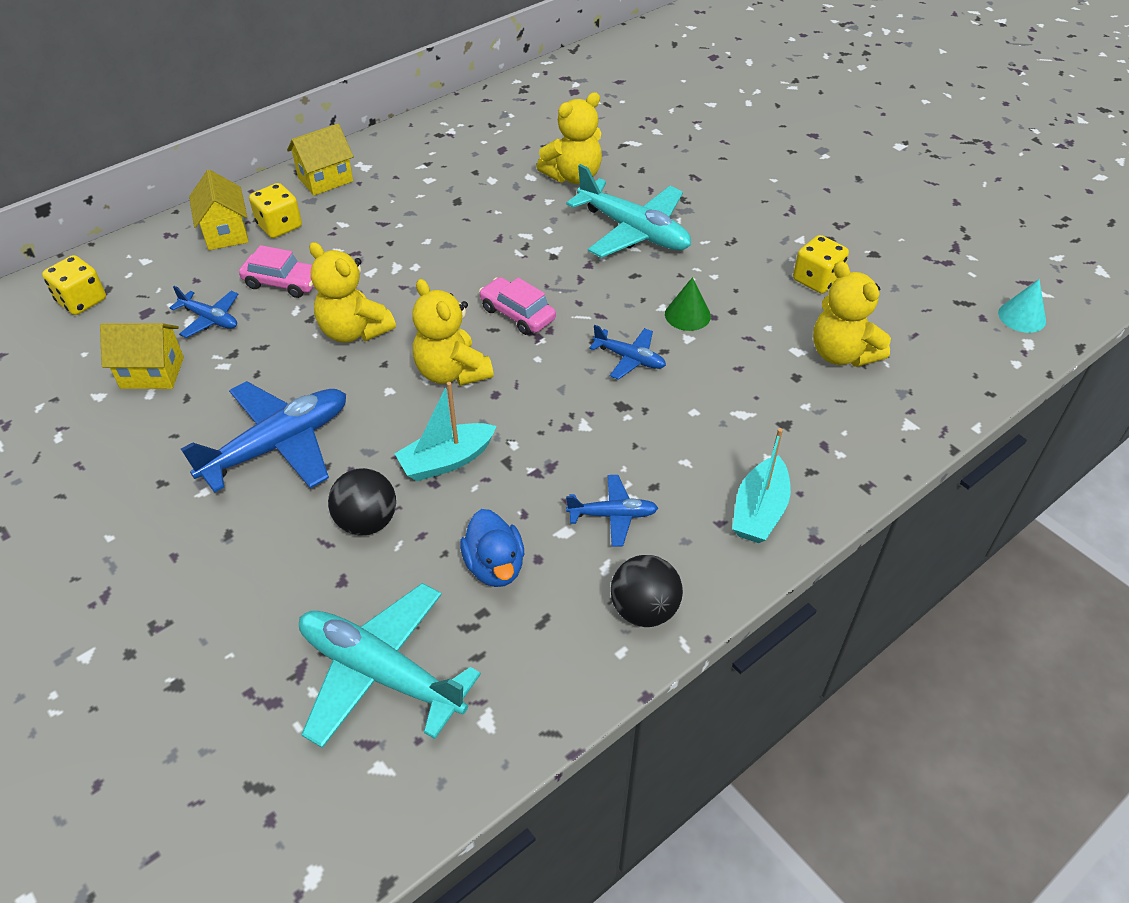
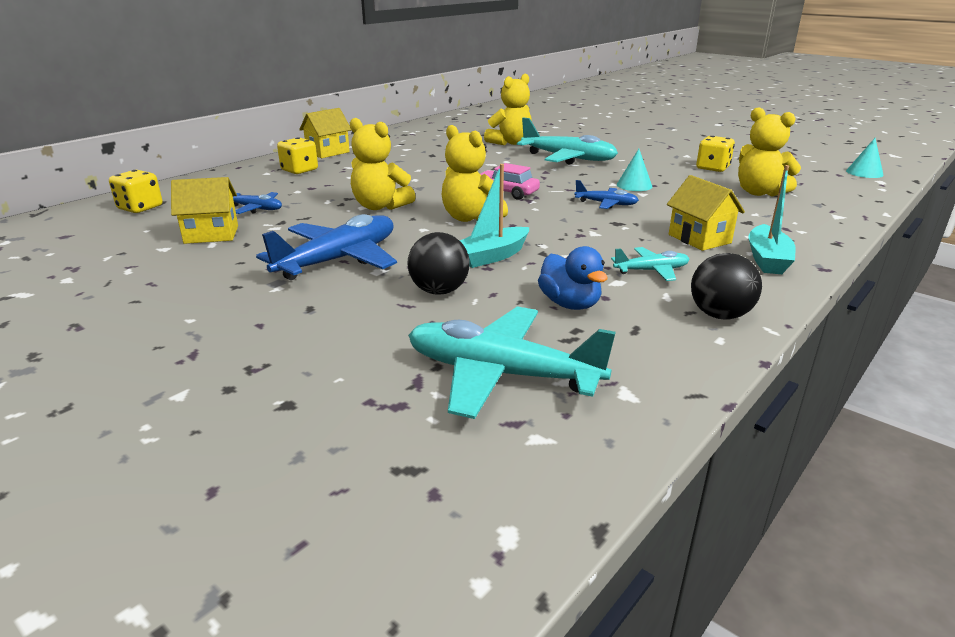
camera: 10 degrees left, 20 degrees down
yellow house [189,170,249,250] -> yellow house moved to [667,175,745,251]
pink car [239,245,314,298] -> none
blue plane [566,475,658,547] -> turquoise plane [611,247,689,281]
green cone [665,277,711,331] -> turquoise cone [617,149,652,191]

